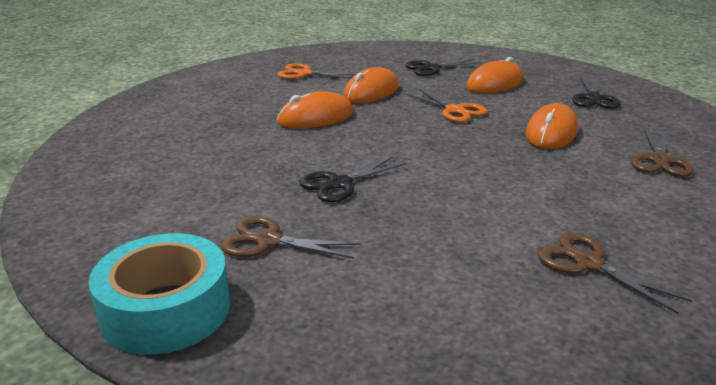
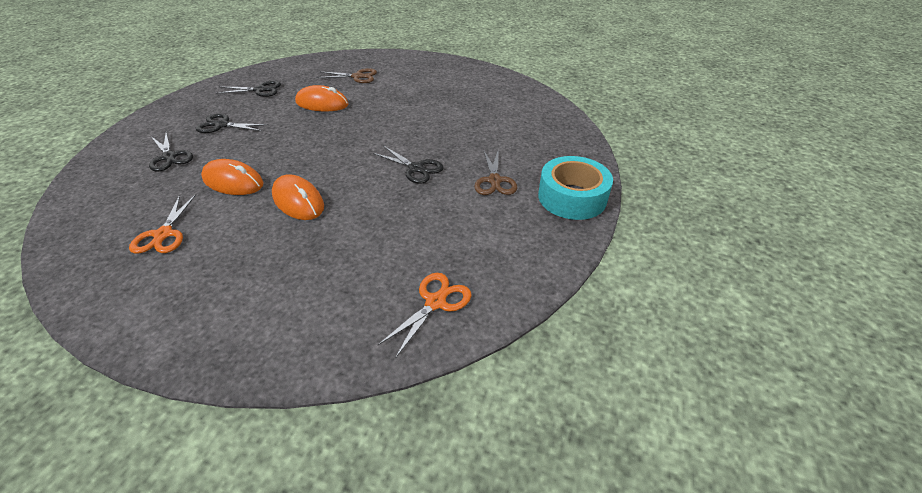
camera: 105 degrees left, 15 degrees up
orange scissors [406,89,488,122] -> orange scissors moved to [378,273,472,358]
orange mouse [466,57,524,93] -> black scissors [195,113,269,133]
brown scissors [538,233,692,314] -> none

